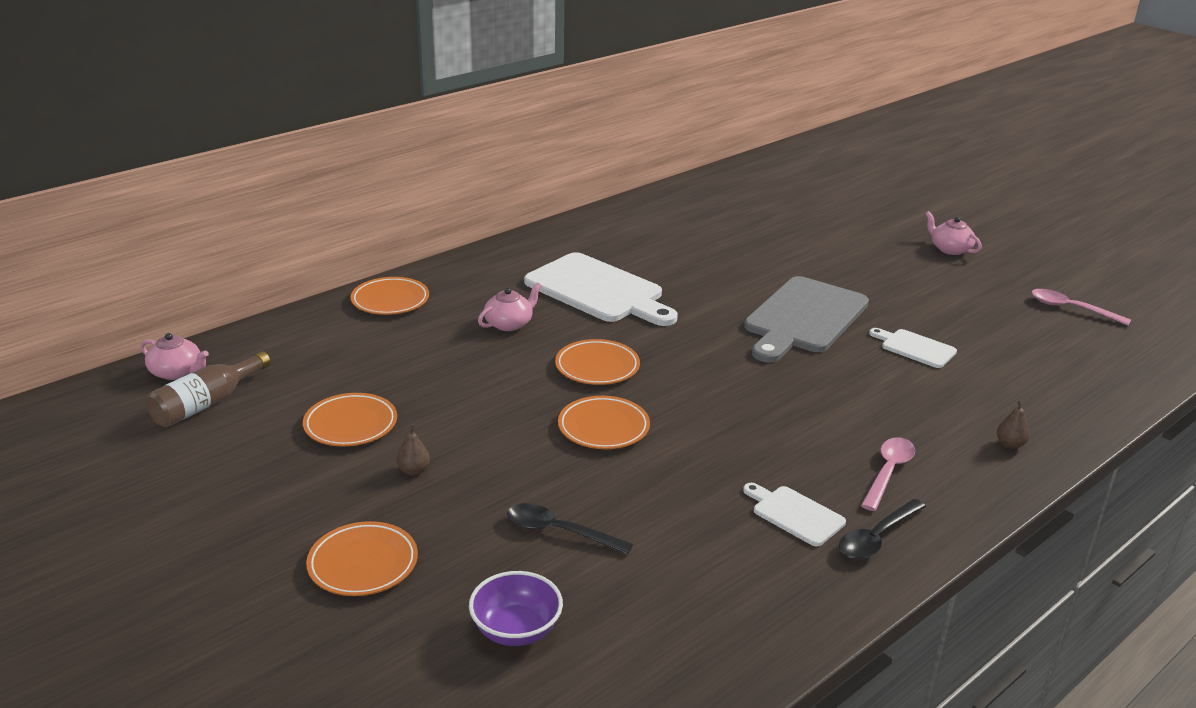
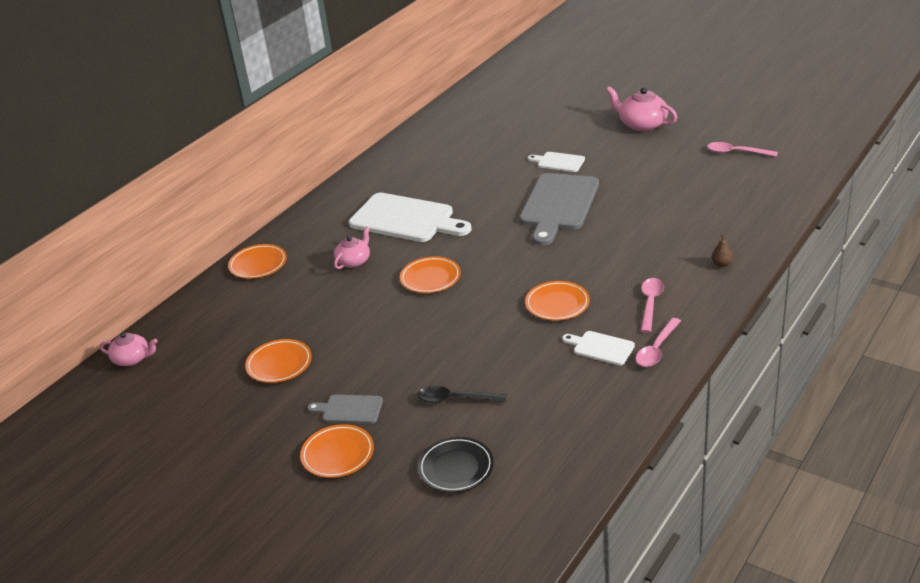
camera: 10 degrees left, 5 degrees up
brown bottle [146,351,271,427] -> none
brown pear [397,424,430,475] -> none
purple bowl [469,571,563,646] -> black plate [418,437,494,493]
orange plate [558,396,650,449] -> orange plate moved to [525,281,590,321]
black spoon [839,499,926,559] -> pink spoon [636,318,681,367]
white cutting board [869,328,957,368] -> white cutting board moved to [528,152,585,172]
pink teapot [926,211,982,255] -> pink teapot [606,86,677,131], size x1.55
none -> grey cutting board [307,395,383,424]

